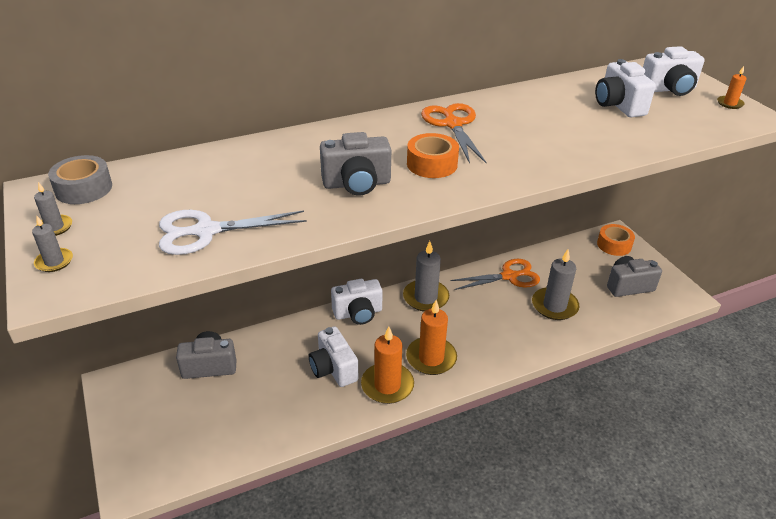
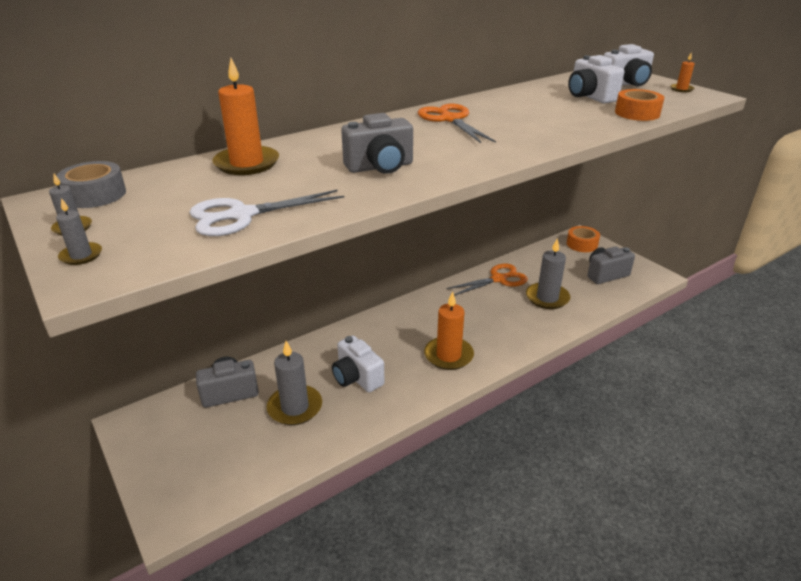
camera: 10 degrees left, 5 degrees down
white camera [331,279,382,325] -> none
orange candle [361,327,414,404] -> orange candle moved to [212,58,279,175]
grey candle [403,241,449,311] -> grey candle moved to [267,341,322,425]
orange tape [407,133,459,178] -> orange tape moved to [615,89,664,121]

